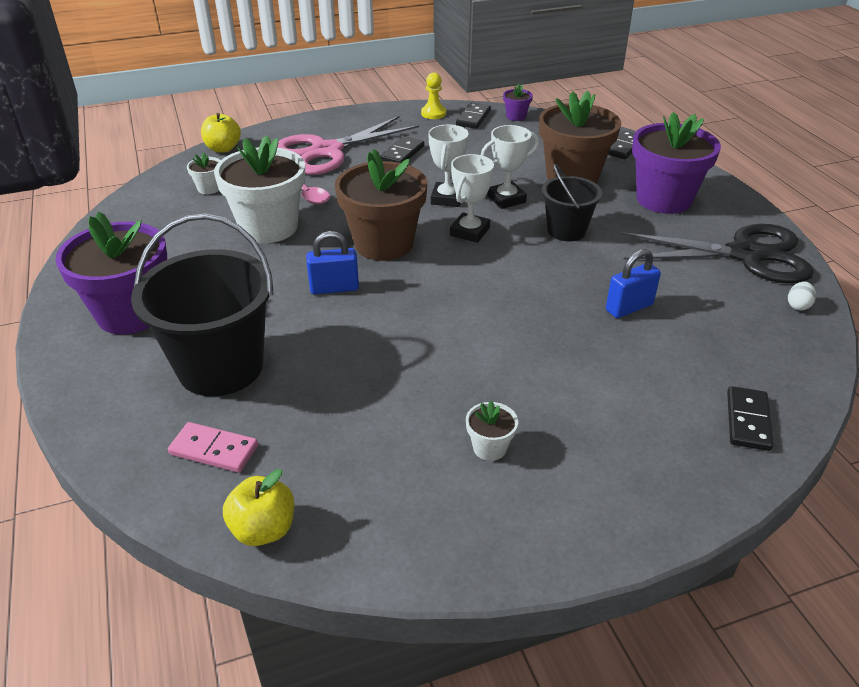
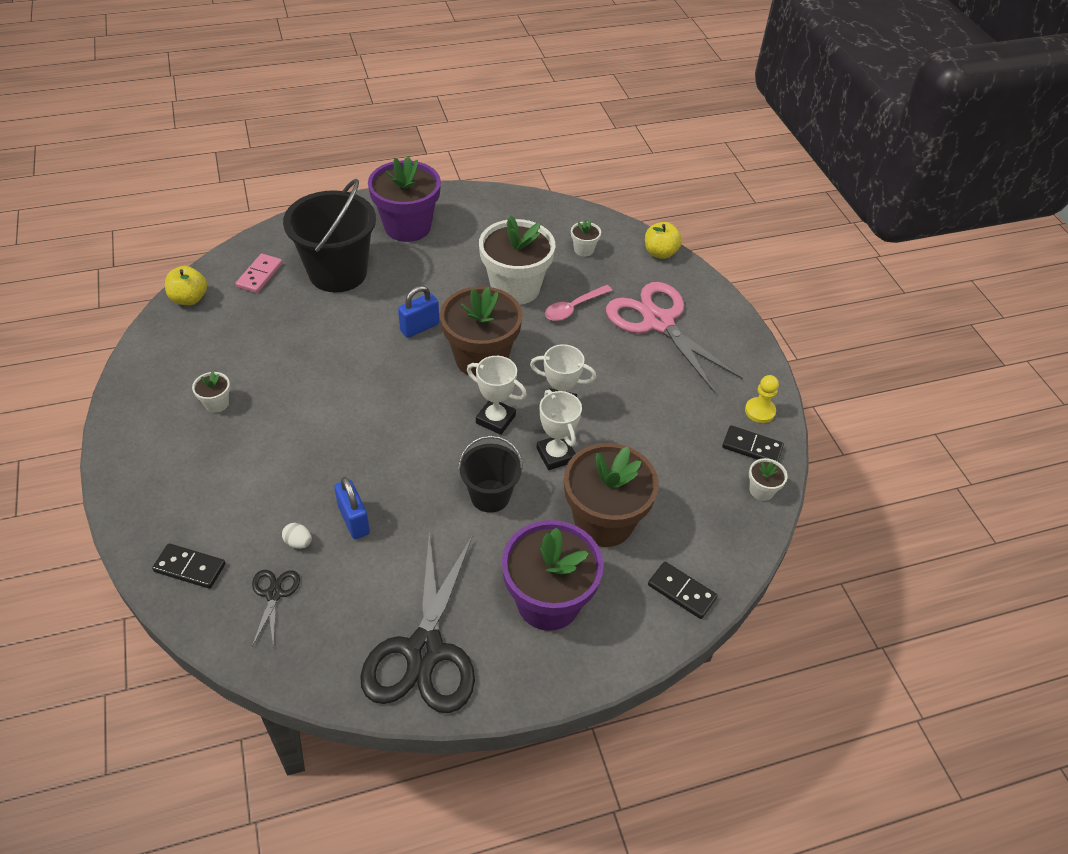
camera: 90 degrees right, 10 degrees up
blue padlock [306,231,359,294] -> blue padlock turned 60 degrees clockwise [398,286,439,338]
black domino [380,136,424,163] -> none
purple flower pot [503,84,533,121] -> white flower pot [749,458,788,501]
white egg [788,282,816,311] -> white egg moved to [282,523,312,549]
none -> black scissors [252,570,300,648]

